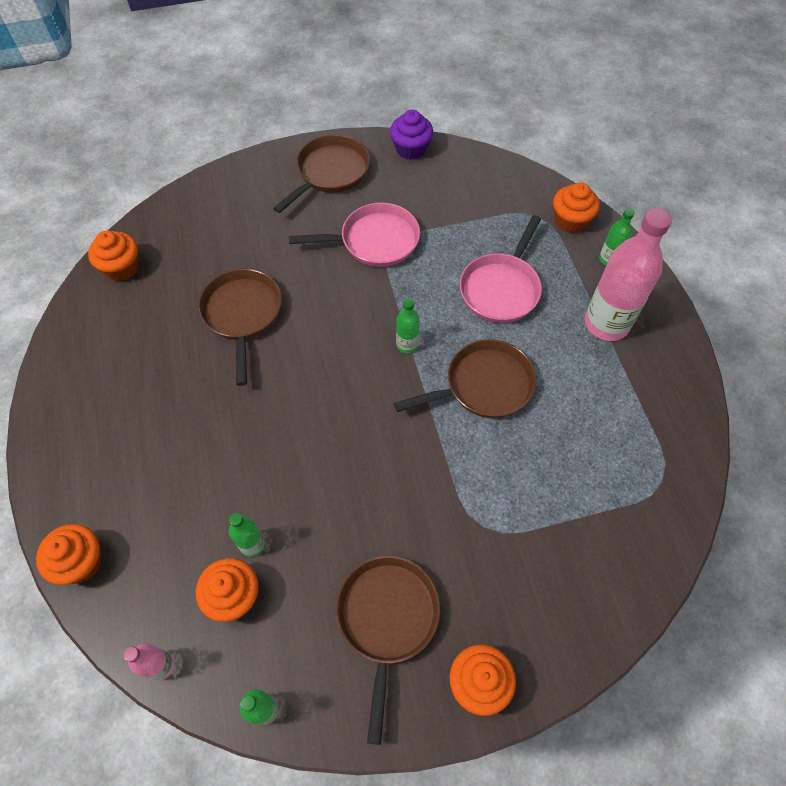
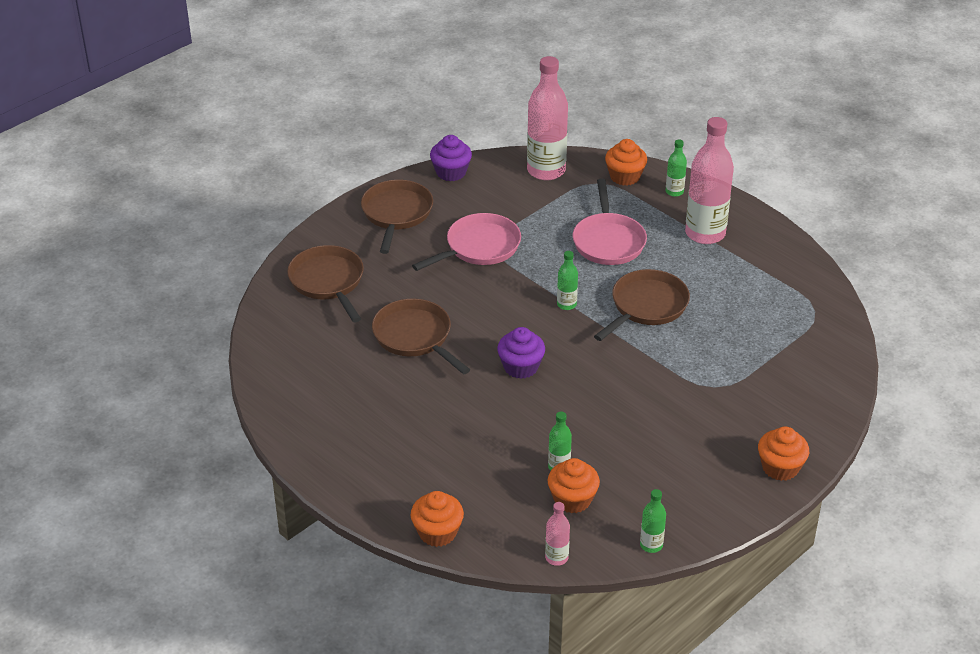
camera: 30 degrees left, 20 degrees down
orange cupcake [88,230,139,281] -> none
brown pan [336,556,440,745] -> brown pan moved to [287,245,364,322]
none -> purple cupcake [497,327,545,379]
none -> pink bottle [527,56,568,180]

